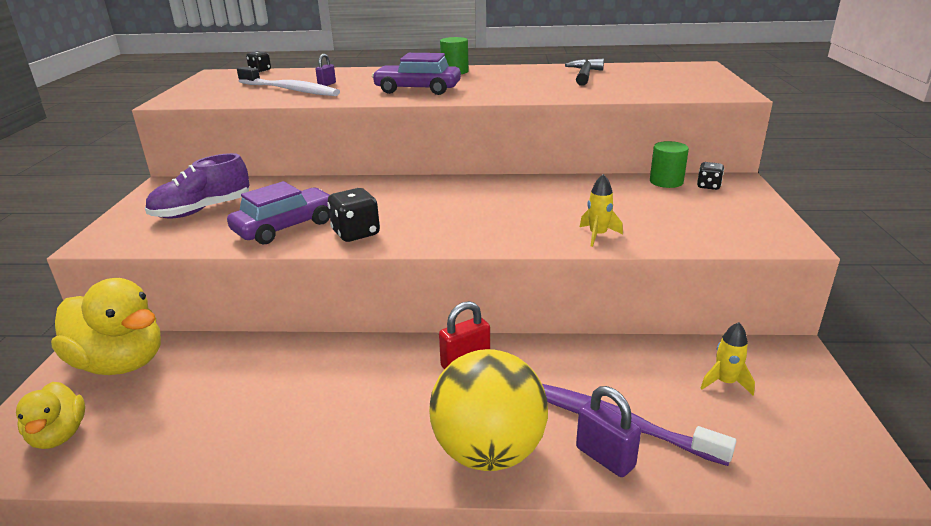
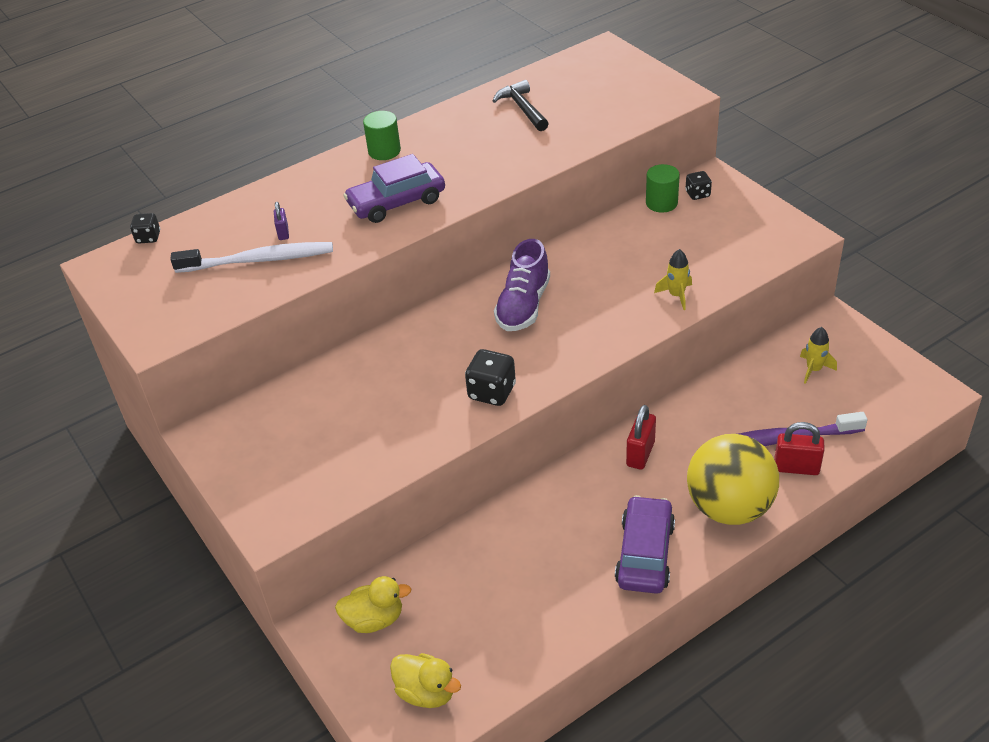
camera: 35 degrees left, 15 degrees up
yellow duck [51,278,161,375] -> yellow duck [335,576,411,633], size x0.57
purple shoe [145,153,250,219] -> purple shoe moved to [494,239,550,331]
purple car [227,181,330,245] -> purple car moved to [615,495,675,594]
purple padlock [576,386,641,477] -> red padlock [774,422,825,475]

